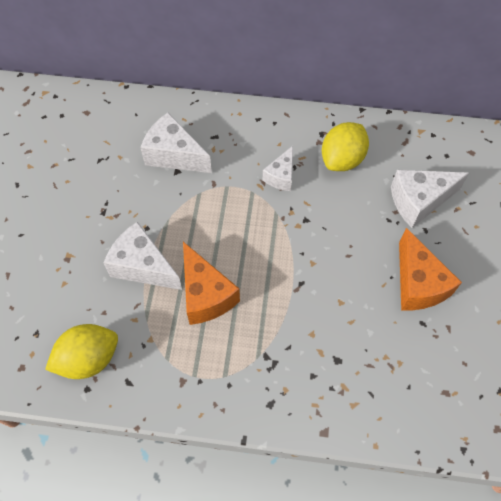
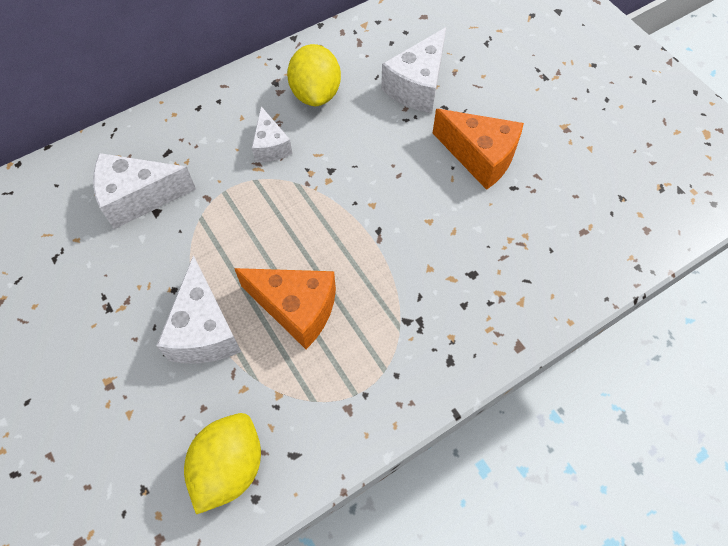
camera: 40 degrees left, 0 degrees up
white cheese [103,221,182,290] -> white cheese turned 90 degrees counterclockwise [156,255,241,363]

